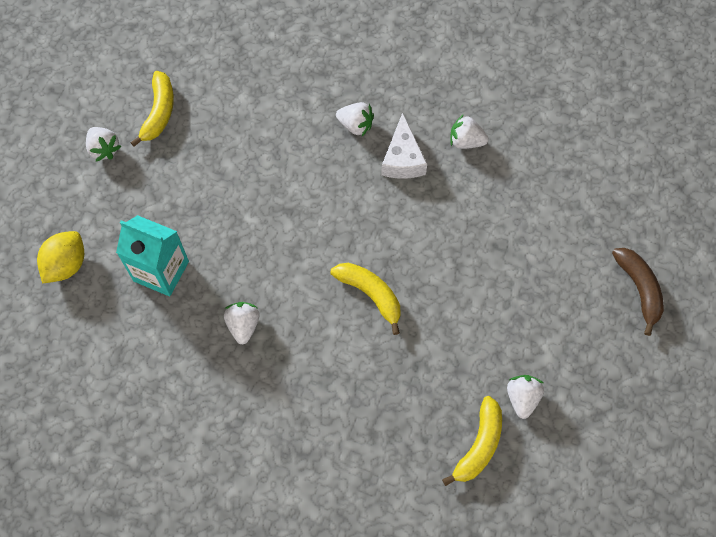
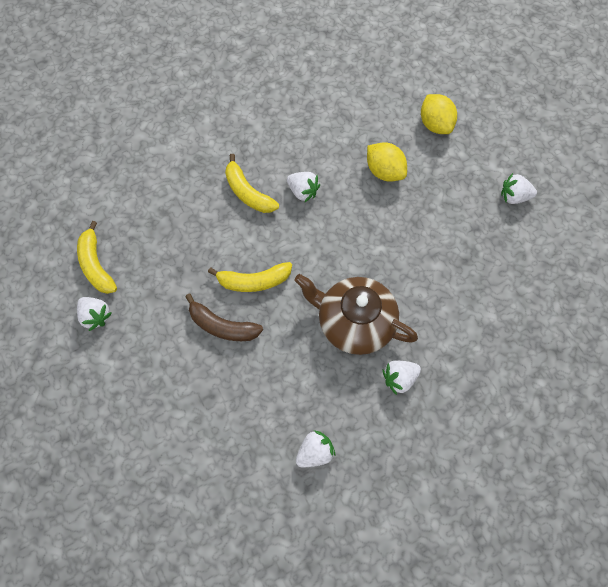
camera: 130 degrees right, 0 degrees up
turquoise carton [116,215,189,296] -> yellow lemon [367,142,407,182]
yellow banana [130,71,174,147] -> yellow banana moved to [225,154,279,213]
white cheese [381,112,427,179] -> none
brown banana [612,248,664,336] -> brown banana moved to [185,294,263,341]
none -> brown teapot [294,274,418,355]

